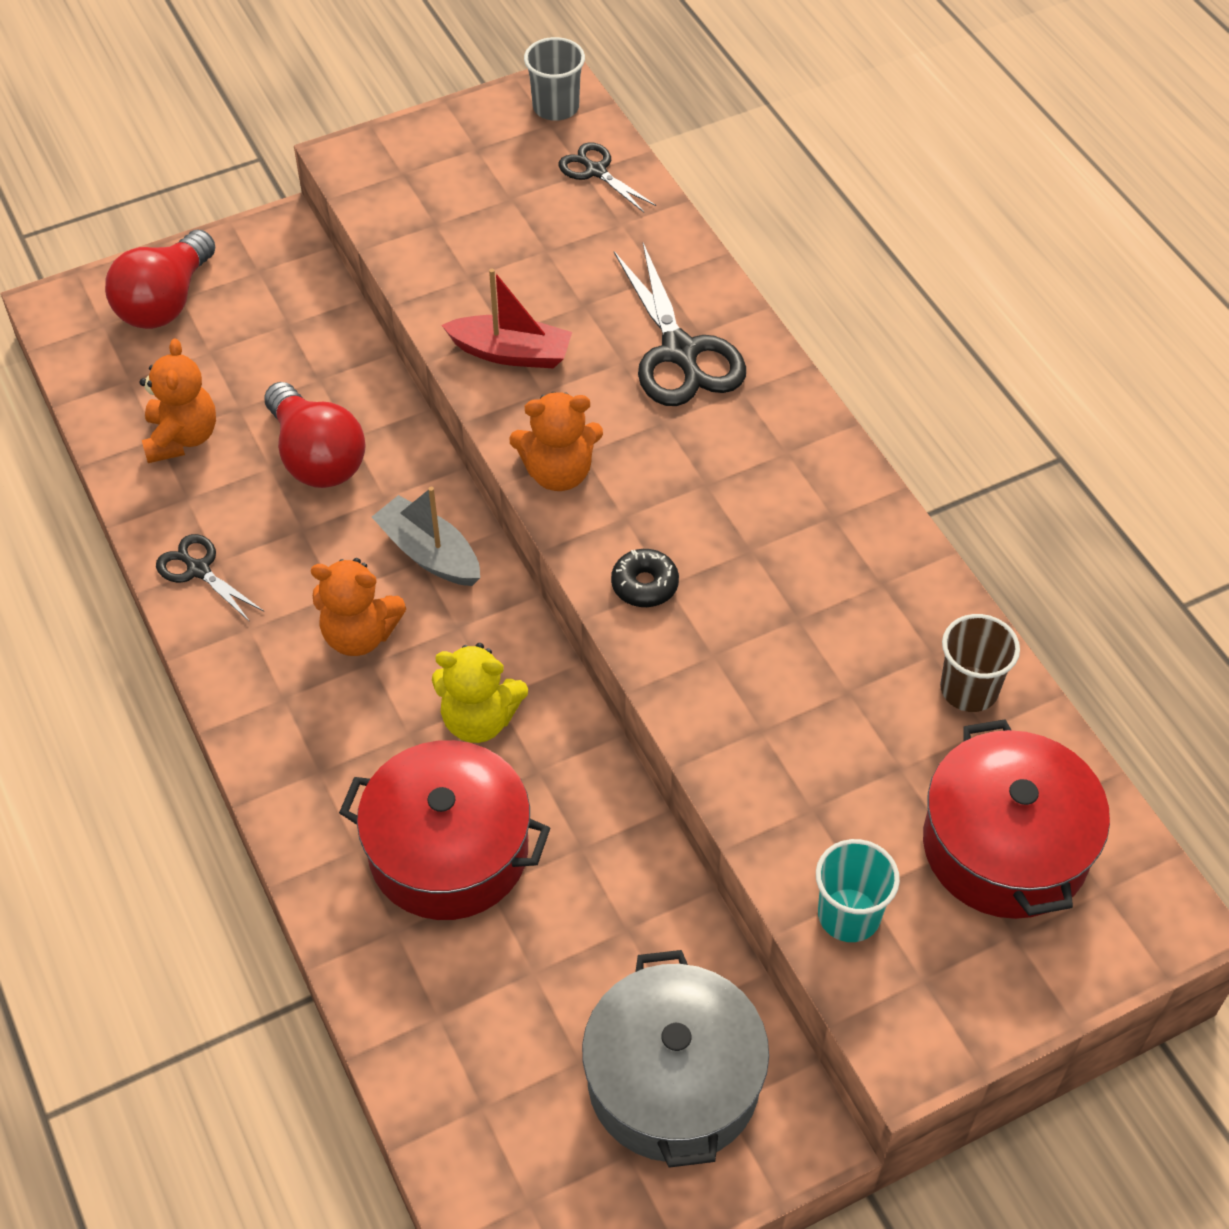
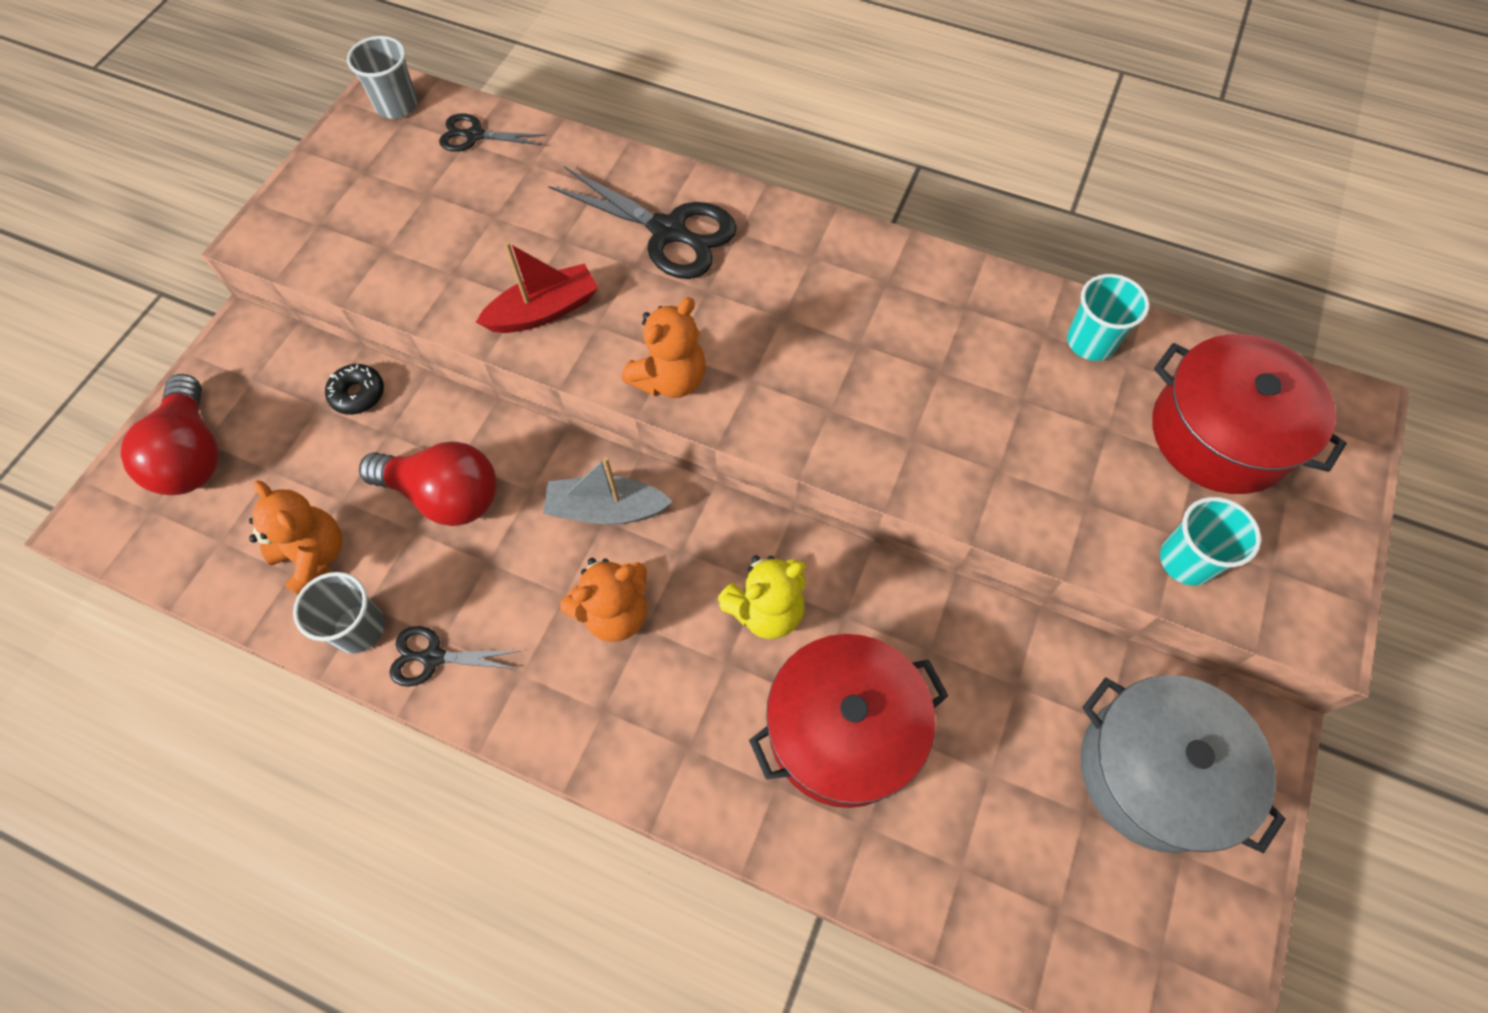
camera: 40 degrees left, 10 degrees up
black donut [611,549,679,607] -> black donut moved to [325,364,384,415]
brown cup [940,614,1020,712] -> turquoise cup [1067,274,1149,361]
none -> grey cup [293,572,385,654]

